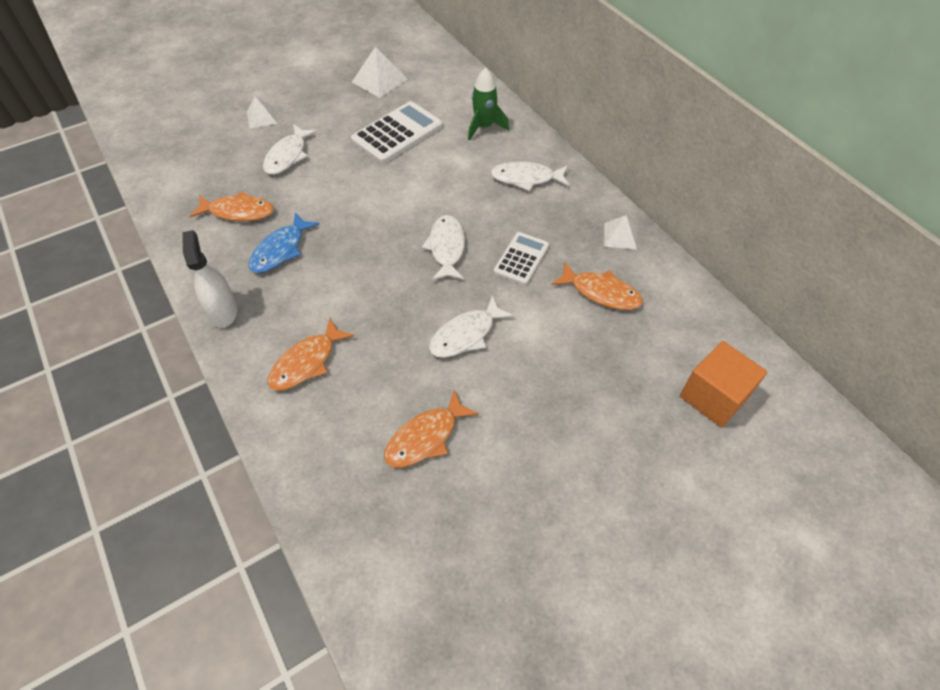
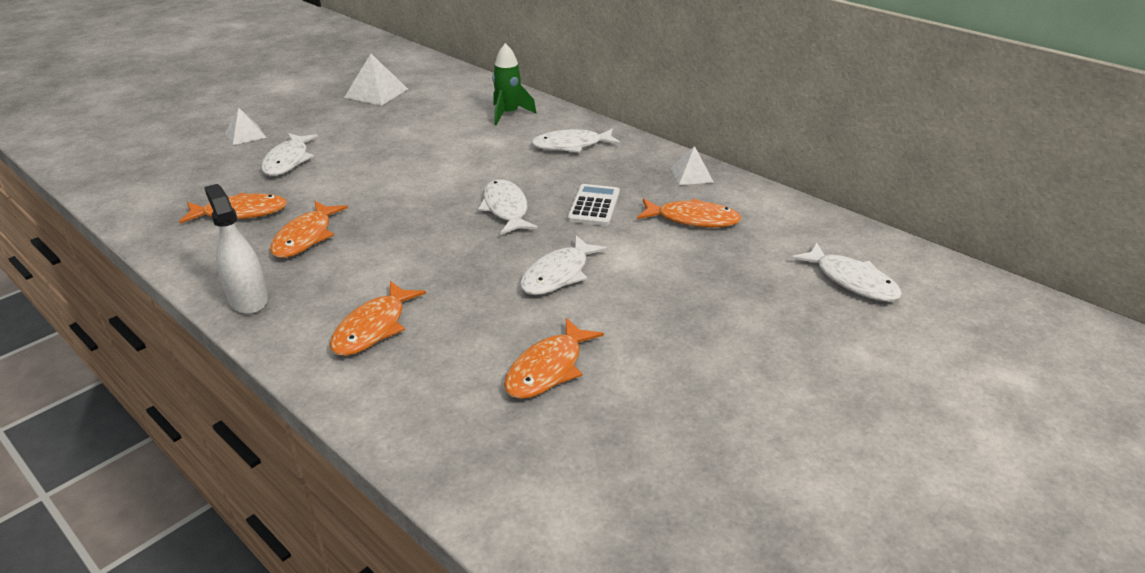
camera: 15 degrees left, 20 degrees down
blue fish [248,213,319,273] -> orange fish [270,201,348,258]
white calculator [351,101,443,164] -> none
orange cube [680,341,767,428] -> white fish [791,242,902,302]

